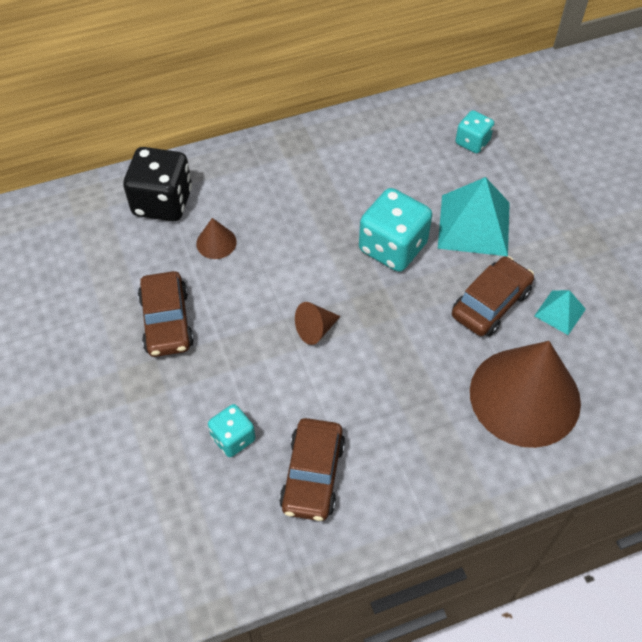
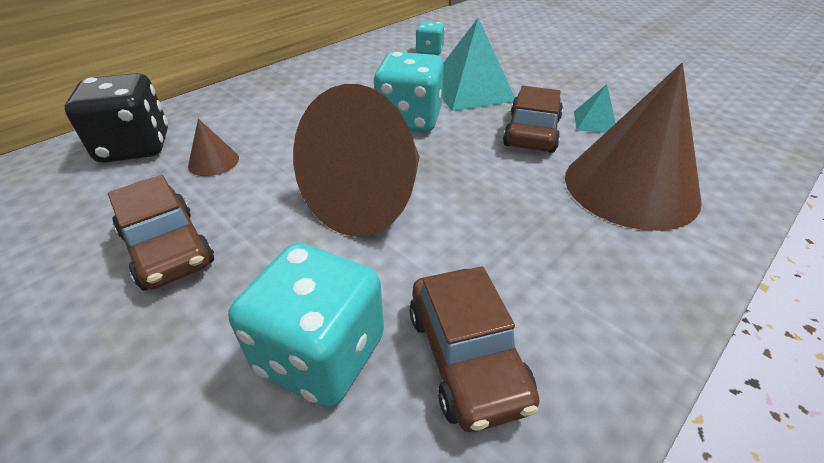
camera: 25 degrees left, 15 degrees down
turquoise dice [208,404,255,457] -> turquoise dice [228,243,384,408], size x1.78
brown cone [295,302,341,345] -> brown cone [293,84,420,237], size x2.45

